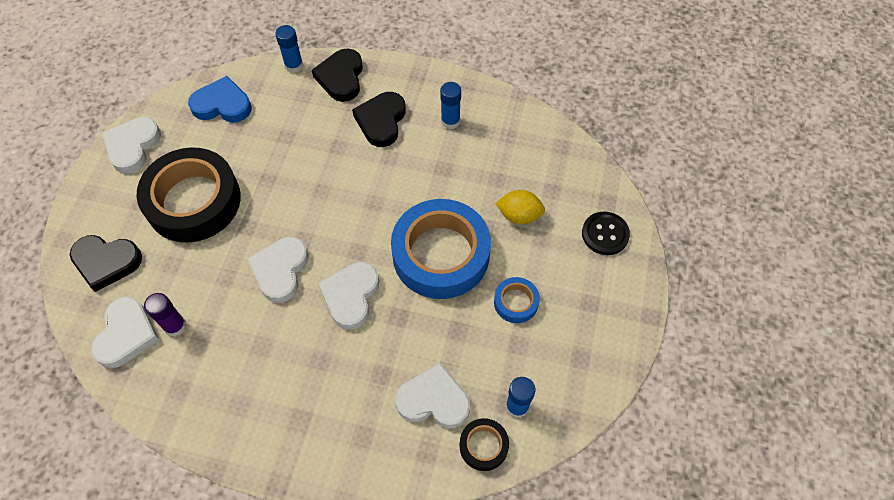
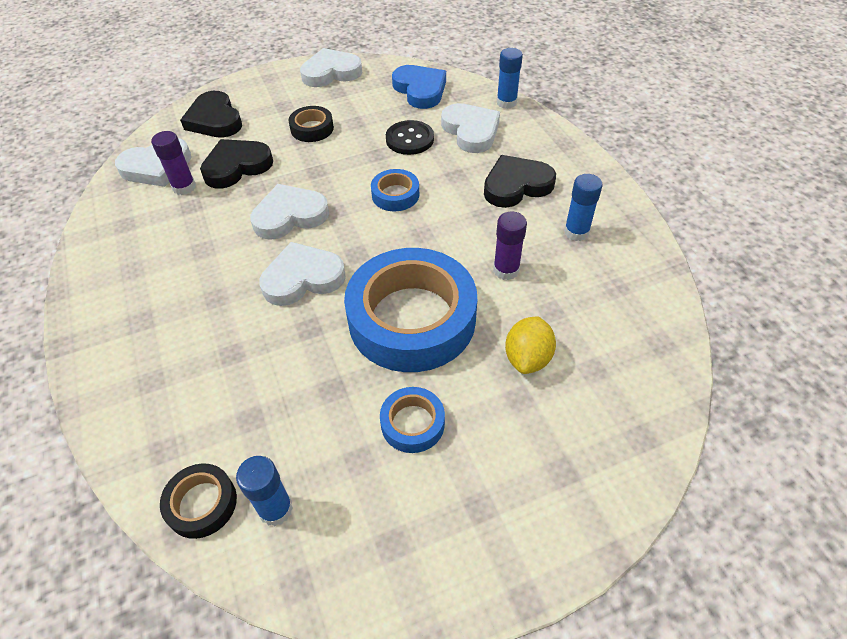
camera: 55 degrees right, 10 degrees down
black tape [136,147,241,242] -> black tape [289,106,334,142], size x0.44
black heart [312,49,363,102] -> black heart moved to [200,139,273,188]
white heart [395,363,470,428] -> white heart moved to [441,103,500,153]
yellow lemon [496,190,545,224] -> yellow lemon turned 45 degrees clockwise [505,316,556,374]
black button [582,212,630,255] -> black button moved to [386,120,434,155]
none -> blue tape [371,169,419,211]
none -> purple glue stick [493,211,527,280]

